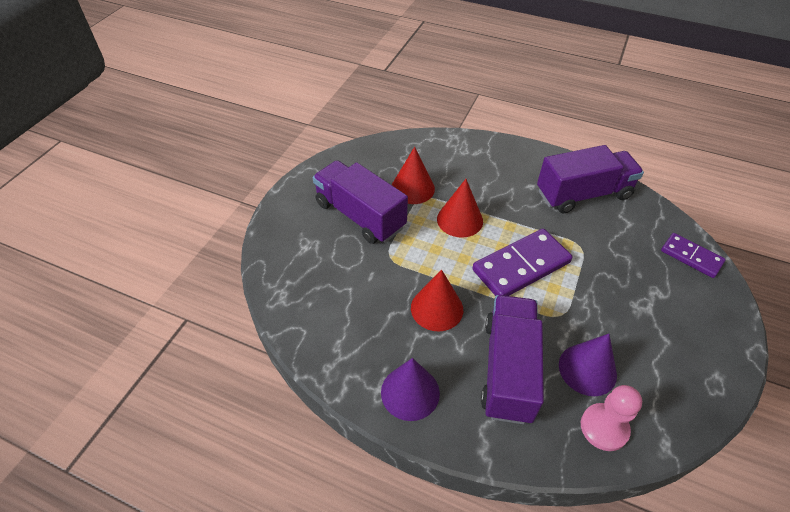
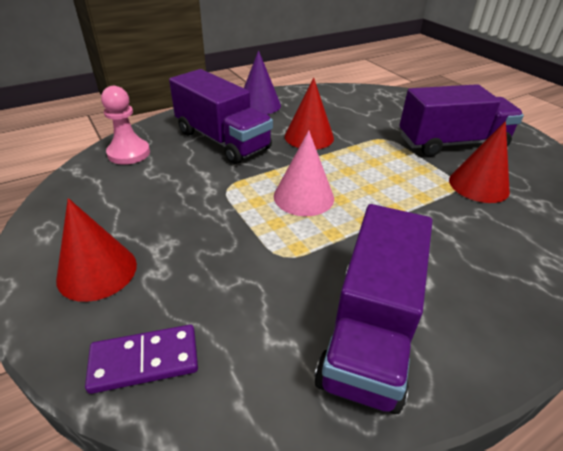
camera: 125 degrees right, 10 degrees down
red cone [437,179,483,238] -> red cone moved to [56,198,137,302]
purple domino [472,229,572,296] -> pink cone [274,130,334,216]
purple cone [559,334,617,396] -> none

